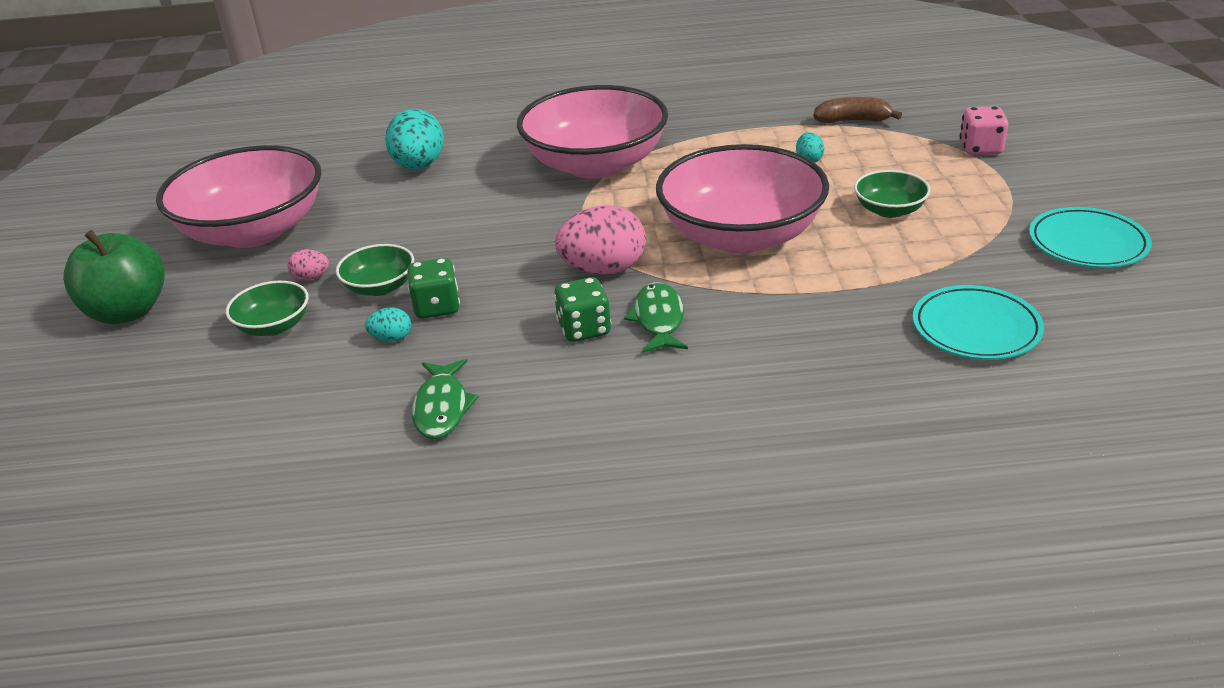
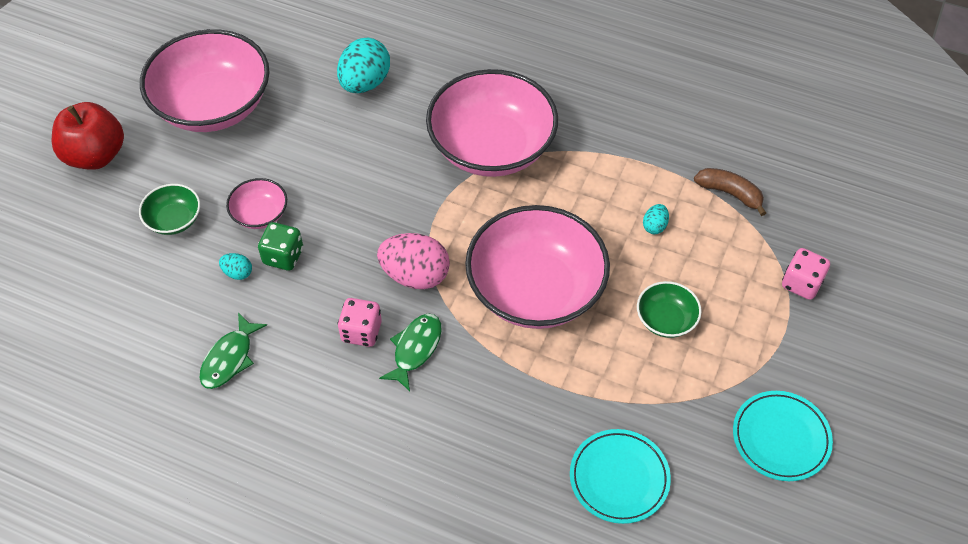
camera: 25 degrees right, 20 degrees up
green apple [63,230,165,324] -> red apple [52,102,124,170]
pink egg [287,249,329,281] -> none
green bowl [336,244,414,296] -> pink bowl [226,178,287,229]
green dice [554,277,611,342] -> pink dice [338,298,382,347]

